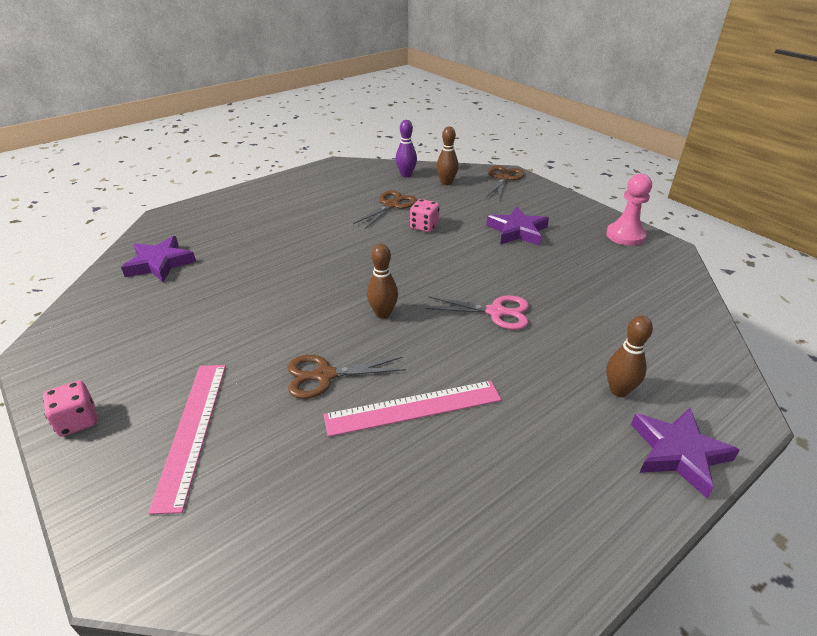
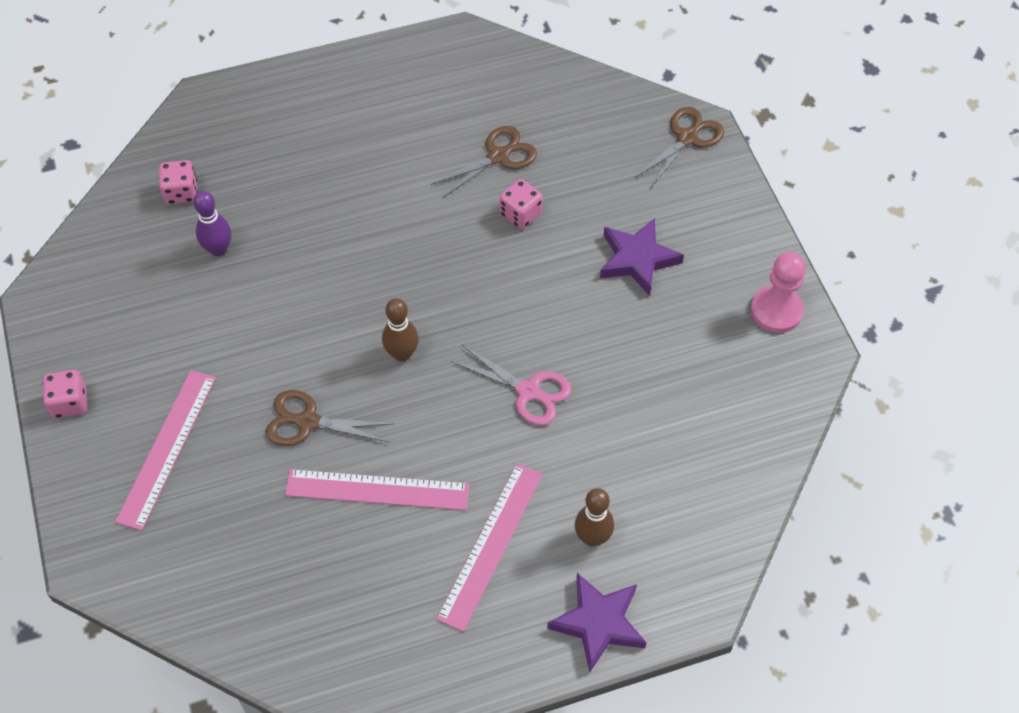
camera: 20 degrees right, 20 degrees up
purple star [121,236,196,282] -> pink dice [159,160,198,205]
purple bowling pin [396,120,417,177] -> purple bowling pin moved to [193,191,231,257]
brown bowling pin [436,127,458,185] -> none
none -> pink ruler [436,463,543,632]

